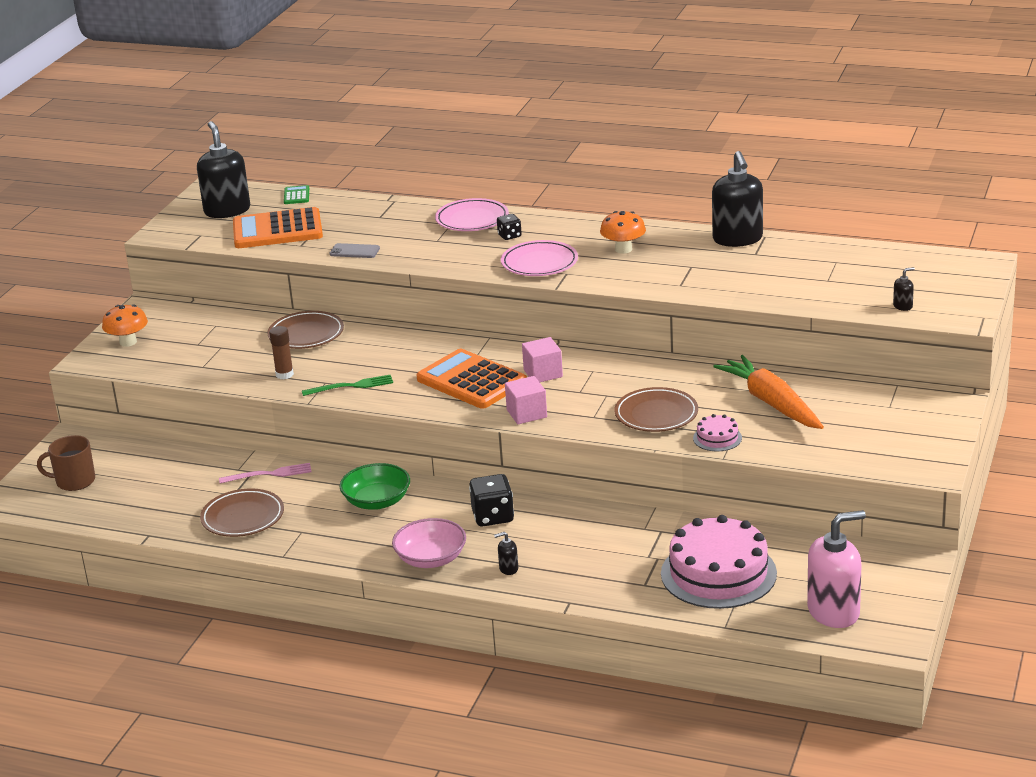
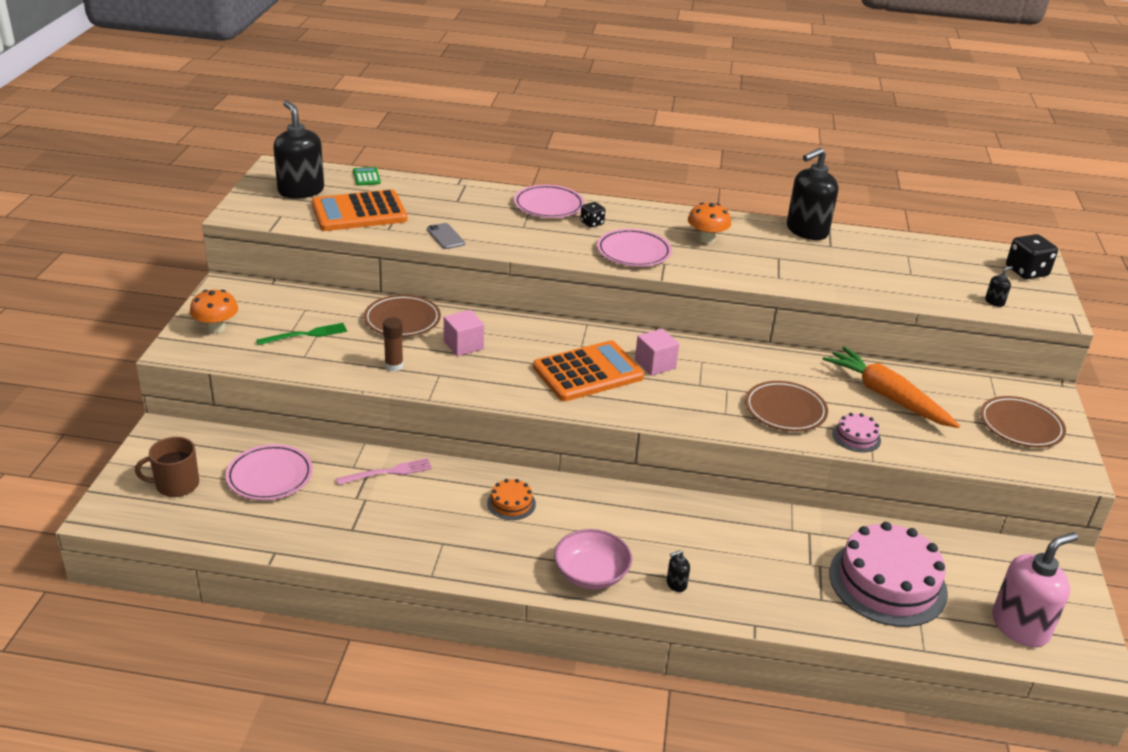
camera: 15 degrees left, 5 degrees up
brown plate [200,489,284,537] -> brown plate moved to [980,396,1066,448]
green fork [302,375,393,396] -> green fork moved to [256,323,347,345]
grey phone [330,243,380,258] -> grey phone turned 60 degrees clockwise [427,223,465,249]
green bowl [340,463,410,510] -> orange cake [487,479,536,520]
orange calculator [416,349,527,409] -> orange calculator turned 120 degrees clockwise [533,340,644,401]
black dice [469,474,514,527] -> black dice moved to [1006,234,1058,279]
pink cube [505,376,547,424] -> pink cube moved to [444,310,484,356]
black soap dispenser [712,151,763,247] -> black soap dispenser turned 75 degrees clockwise [787,148,838,240]
none -> pink plate [226,444,313,500]

